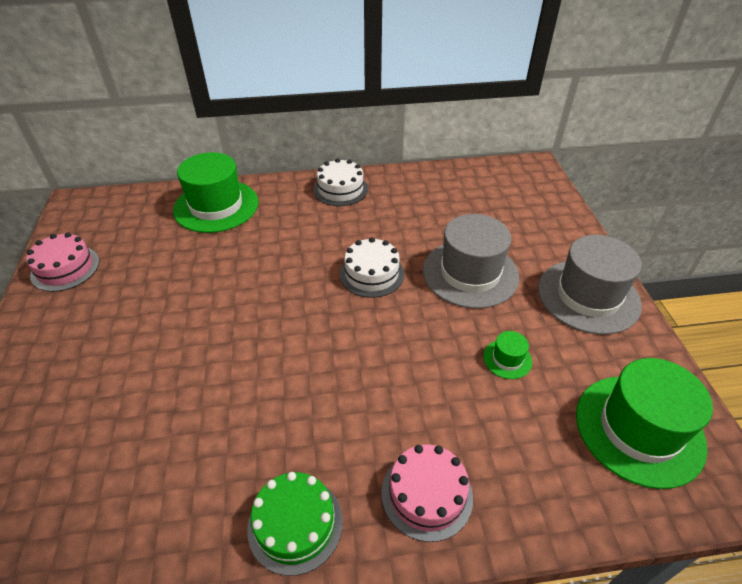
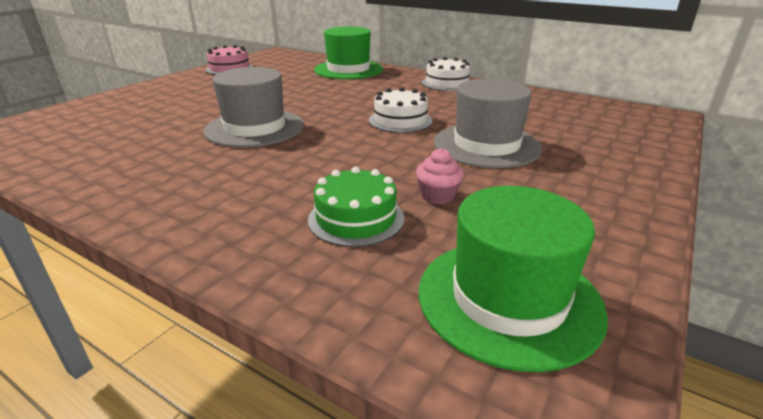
camera: 40 degrees right, 15 degrees down
green cake [247,472,343,576] -> green cake moved to [308,167,404,247]
pink cake [381,444,473,542] -> none
green hat [483,331,532,379] -> pink cupcake [416,148,464,205]
grey hat [538,235,642,335] -> grey hat moved to [204,67,304,148]

